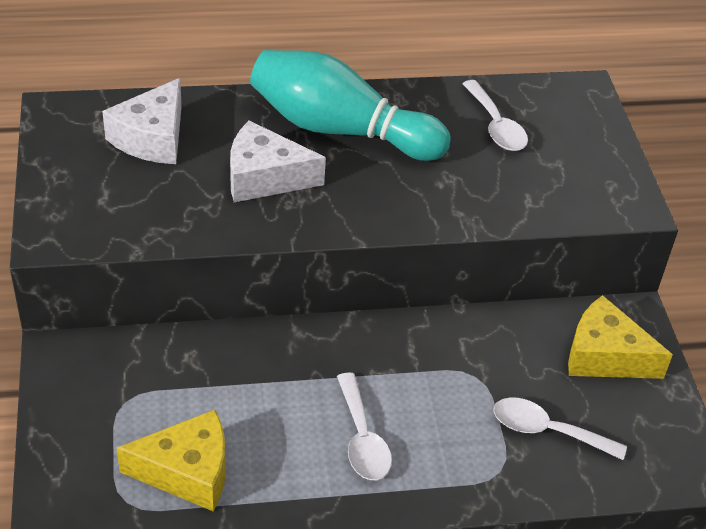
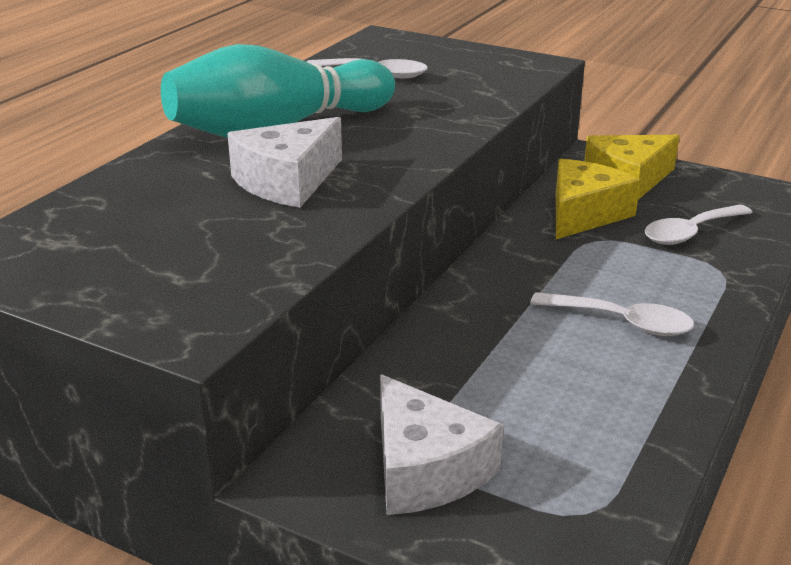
camera: 50 degrees left, 15 degrees down
white cheese [102,78,182,164] -> white cheese moved to [380,374,504,515]
yellow cheese [117,410,226,511] -> yellow cheese moved to [556,159,641,239]

